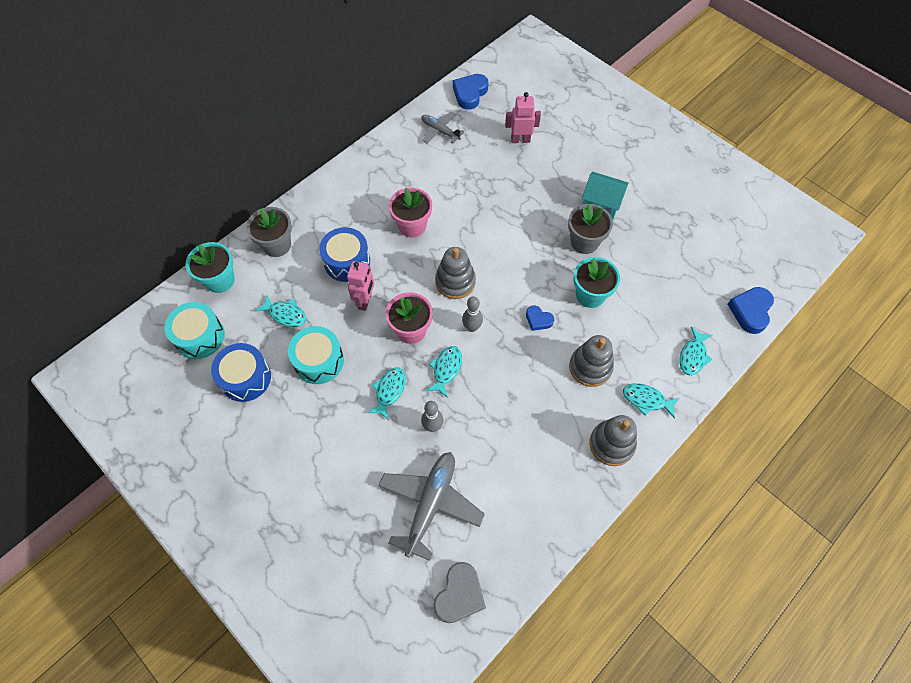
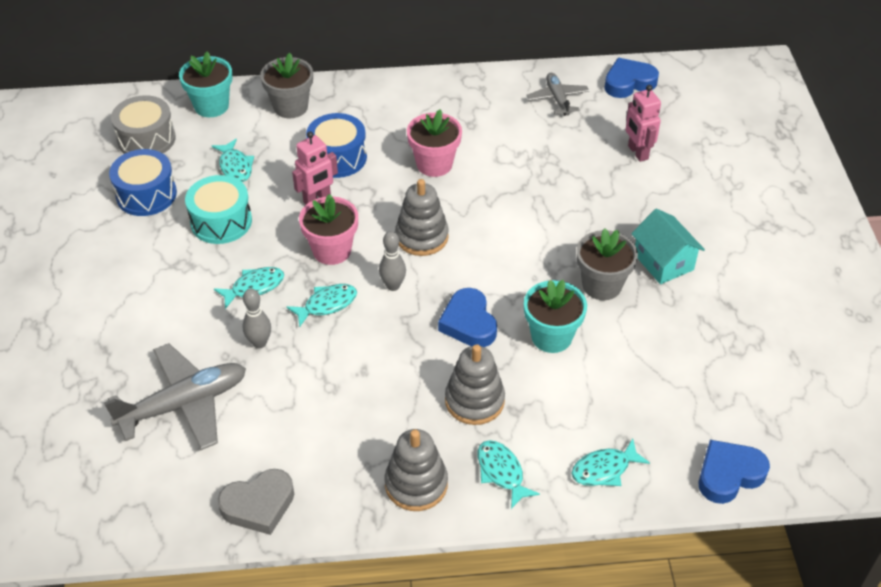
camera: 40 degrees right, 15 degrees down
turquoise drum [164,302,225,359] -> grey drum [111,95,176,154]
grey heart [433,562,486,623] -> grey heart moved to [218,469,294,535]
pink robot [505,92,541,143] -> pink robot turned 150 degrees counterclockwise [626,85,661,162]
blue heart [526,305,554,331] -> blue heart [438,288,497,347], size x1.67

